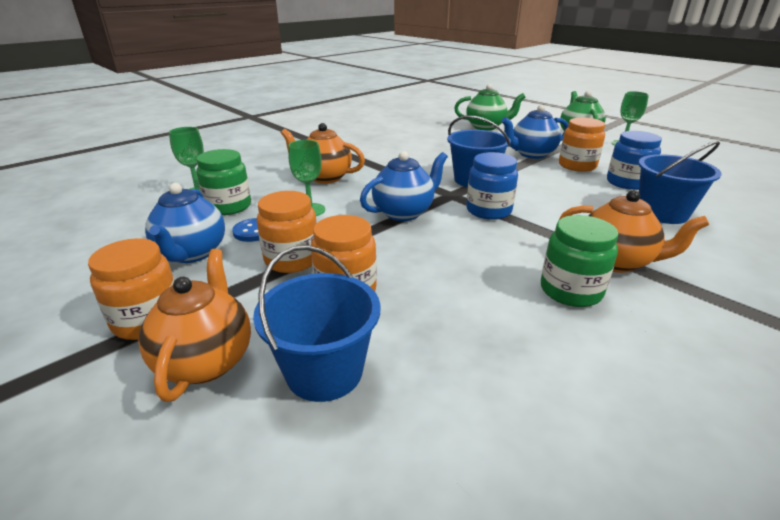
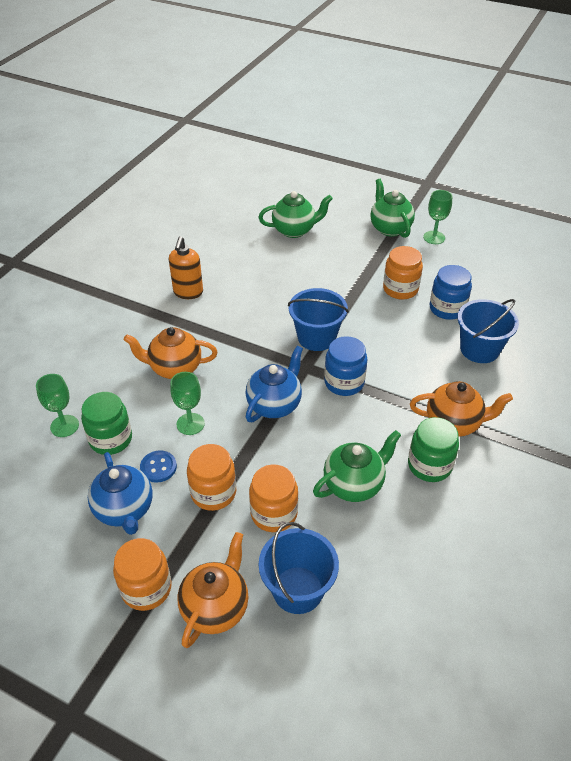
camera: 20 degrees left, 15 degrees up
orange teapot [139,249,251,402] -> orange teapot turned 45 degrees clockwise [177,532,248,648]
blue teapot [502,105,568,159] -> none
none -> orange soap dispenser [169,236,203,299]
none -> green teapot [313,430,401,502]

